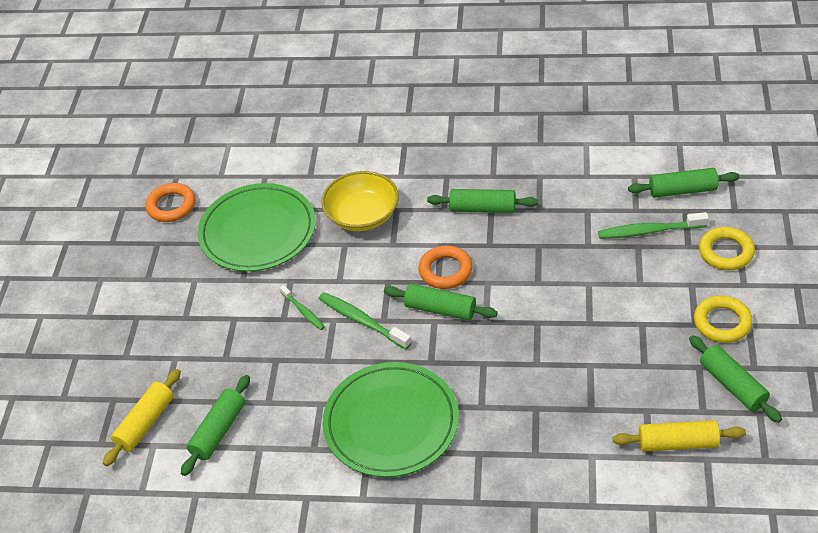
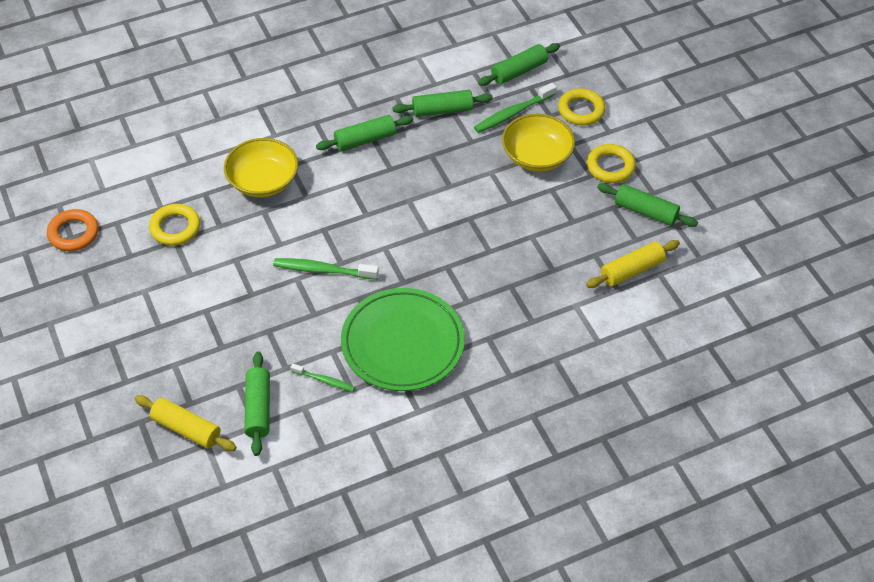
camera: 35 degrees left, 5 degrees up
yellow rolling pin [103,369,181,466] -> yellow rolling pin turned 60 degrees counterclockwise [135,395,236,451]
green plate [198,183,316,272] -> yellow ring [149,204,200,246]
green toothbrush [280,285,325,330] -> green toothbrush moved to [290,363,355,392]
green rolling pin [384,284,498,321] -> green rolling pin moved to [393,90,493,117]
orange ring [418,245,472,289] -> none
none -> yellow bowl [502,114,575,172]

